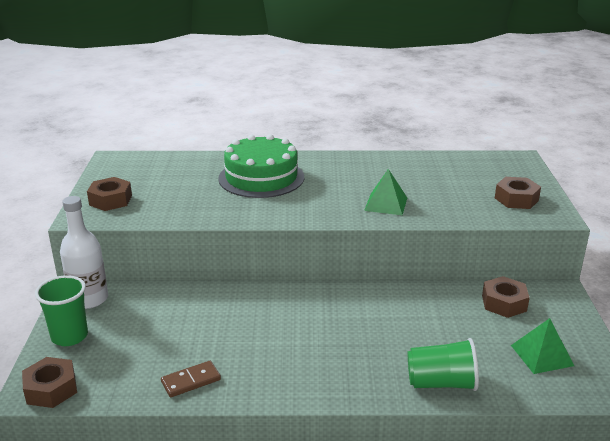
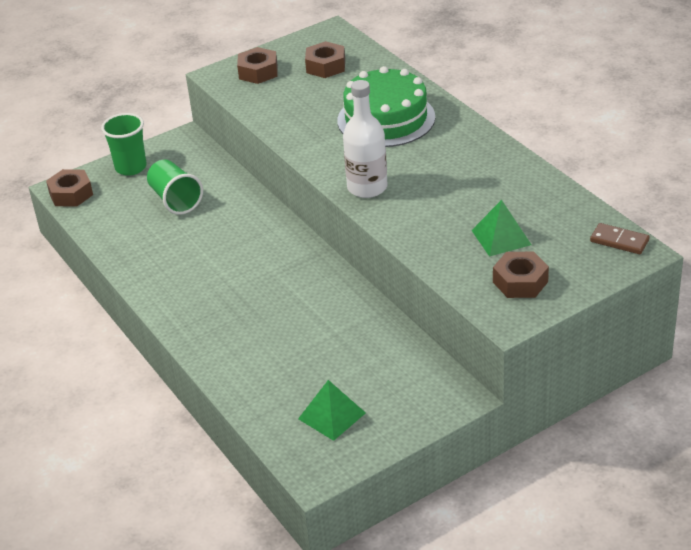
camera: 60 degrees right, 10 degrees up
white bottle [60,196,108,309] -> white bottle moved to [343,80,387,198]
brown domino [161,361,221,397] -> brown domino moved to [590,223,650,254]
green pyramid [364,169,407,215] -> green pyramid moved to [471,200,532,257]
green cup [408,338,479,391] -> green cup moved to [147,160,203,215]
brown nut [482,276,530,318] -> brown nut moved to [305,41,345,78]

